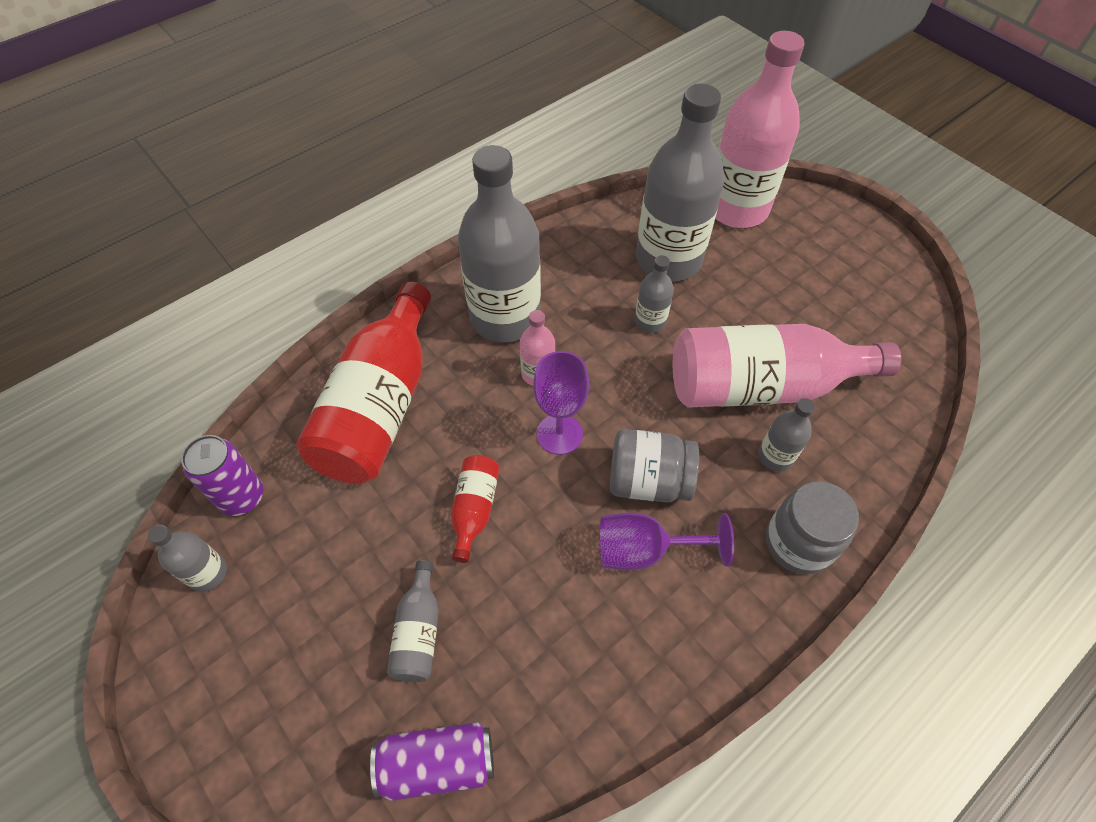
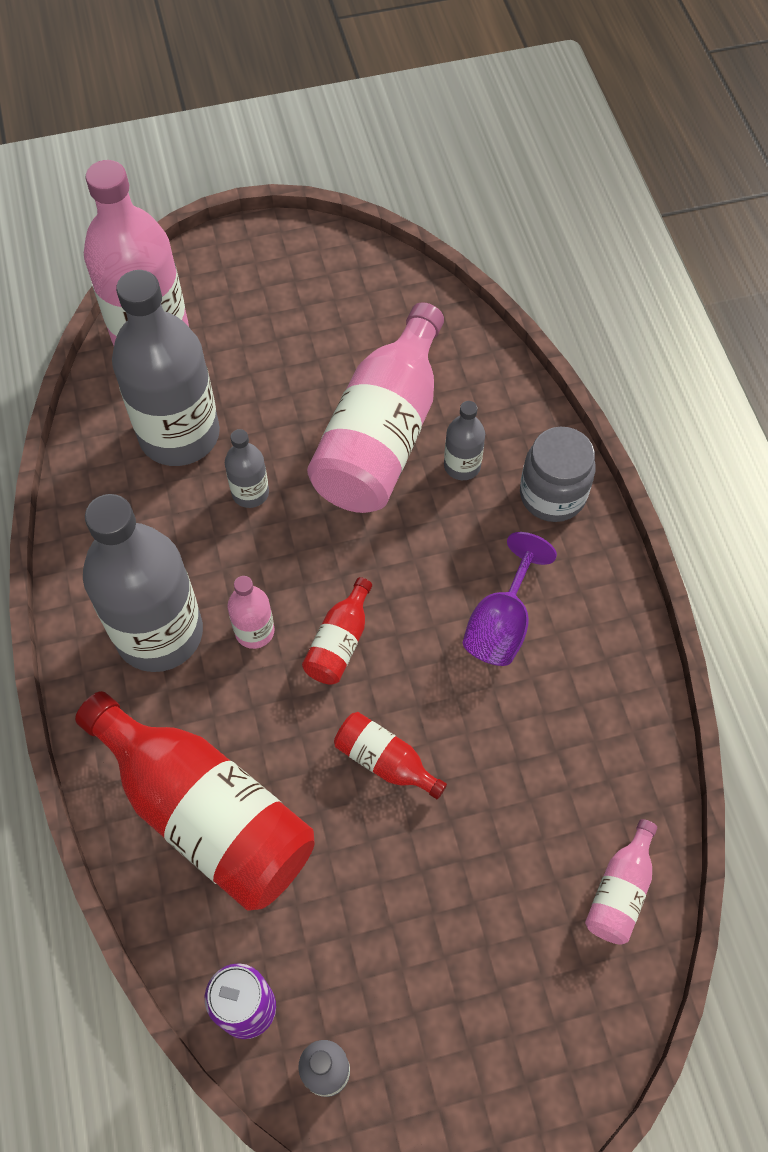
camera: 65 degrees left, 5 degrees up
purple can [370,722,494,801] -> pink bottle [585,819,657,945]
grey bottle [387,560,439,682] -> none
purple goblet [533,351,589,455] -> red bottle [302,577,372,685]
grey jar [610,429,699,503] -> none

